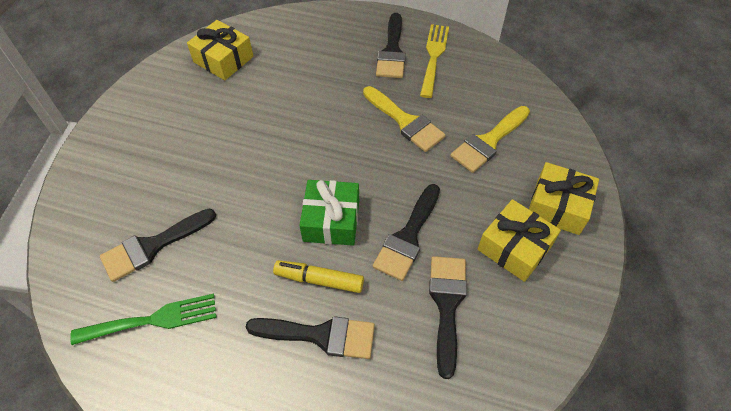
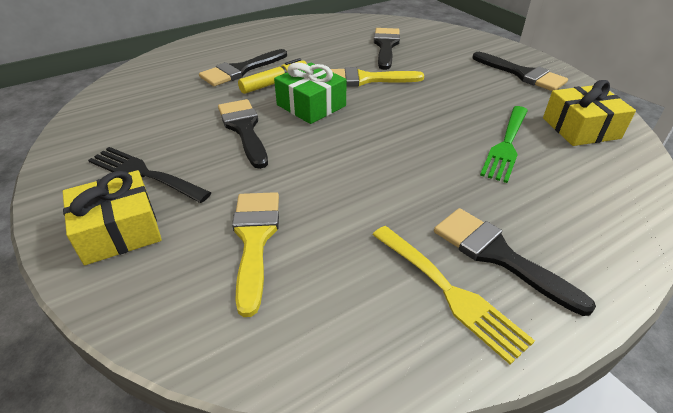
camera: 130 degrees right, 15 degrees down
green fork [70,294,217,345] -> green fork moved to [480,106,528,183]
yellow brush [363,86,446,152] -> yellow brush moved to [331,67,424,87]
black brush [429,256,467,379] -> black brush moved to [472,52,568,91]
yellow gift [478,199,561,282] -> black fork [88,147,212,203]

